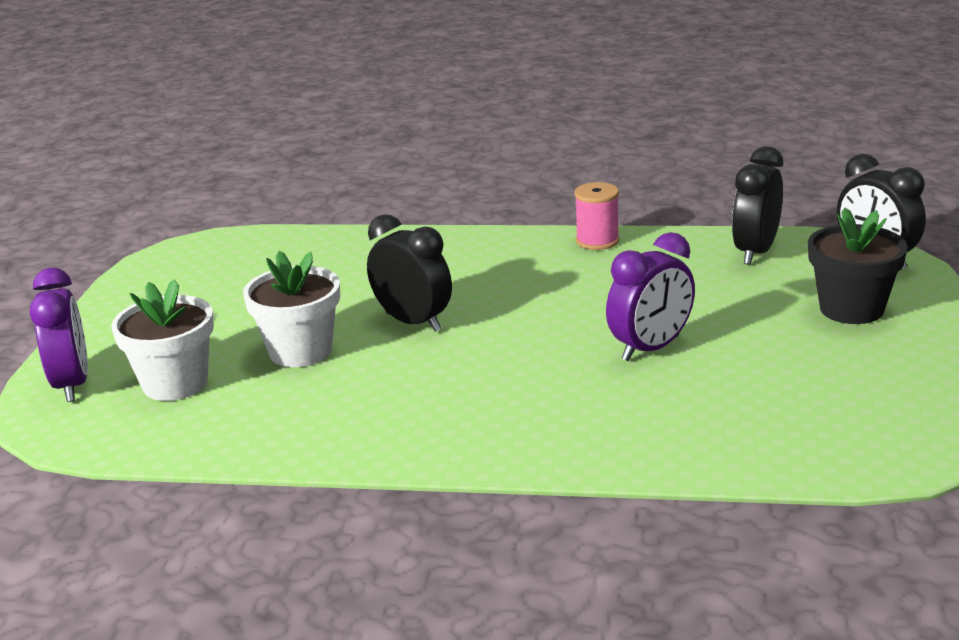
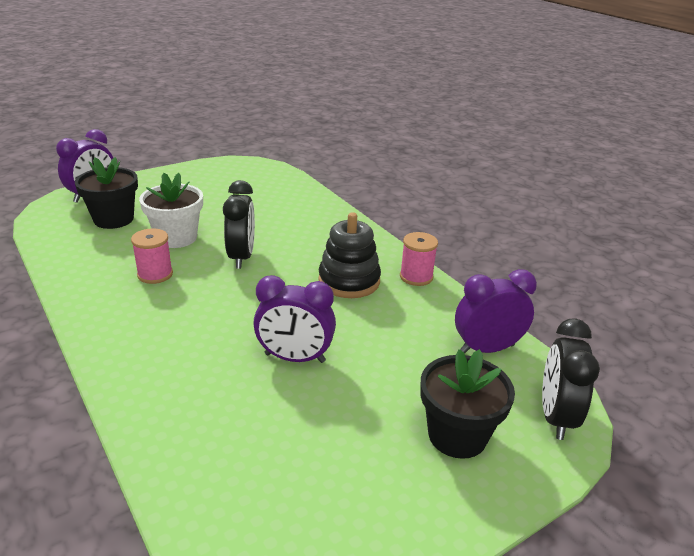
camera: 45 degrees right, 5 degrees up
white flower pot [111,279,214,401] -> black flower pot [75,157,138,229]
black clock [732,146,783,265] -> purple clock [455,269,537,354]
none -> pink spool [131,229,173,284]
none -> black stacking toy [318,212,381,298]

